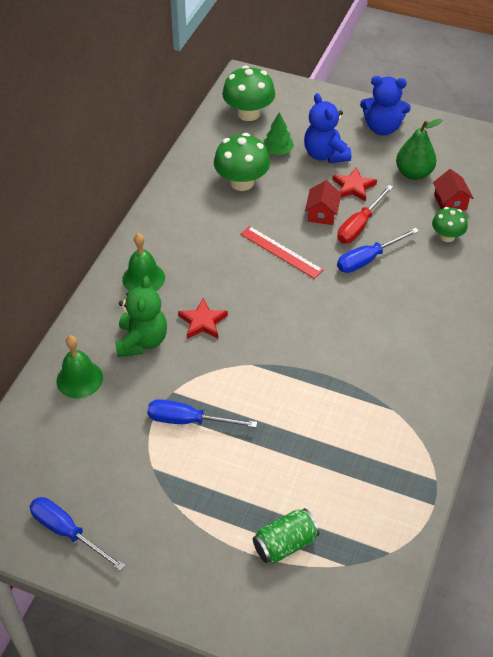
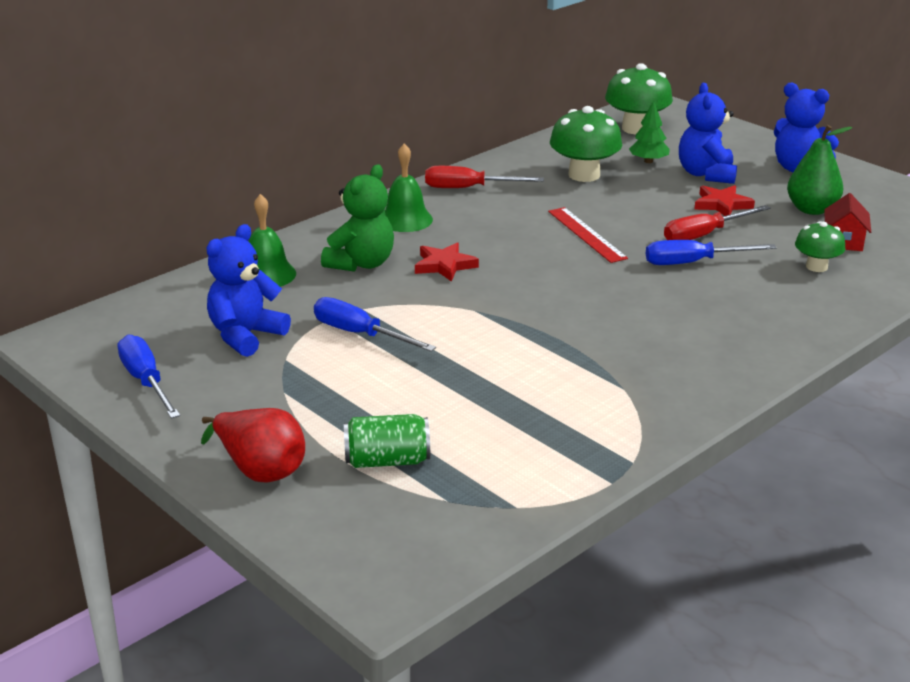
camera: 25 degrees right, 20 degrees down
red house [305,180,341,225] -> none
none -> red pear [201,408,305,482]
none -> blue teddy bear [207,224,291,357]
none -> red screwdriver [425,166,544,188]

